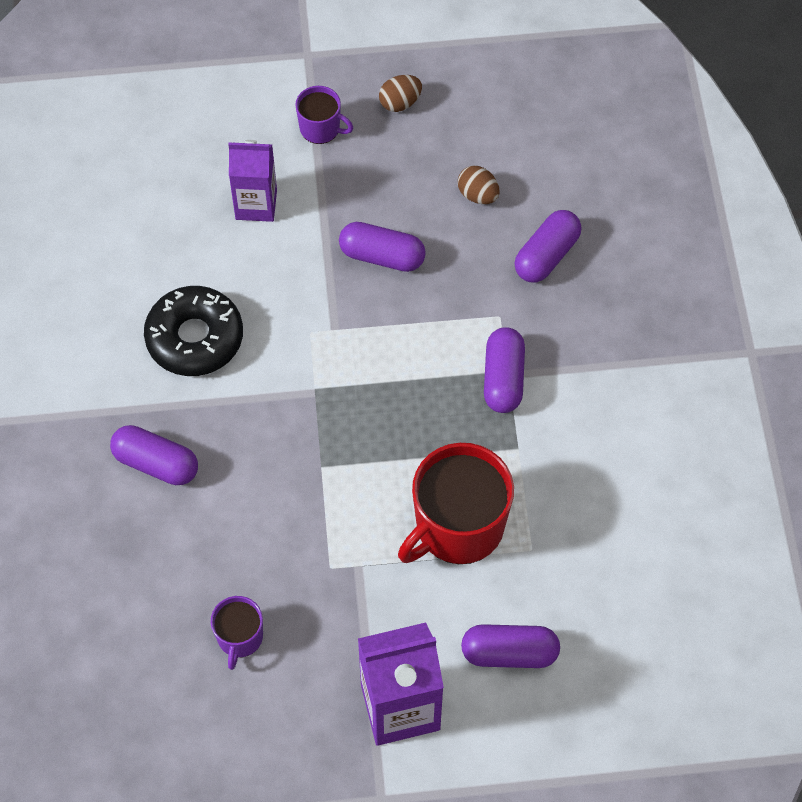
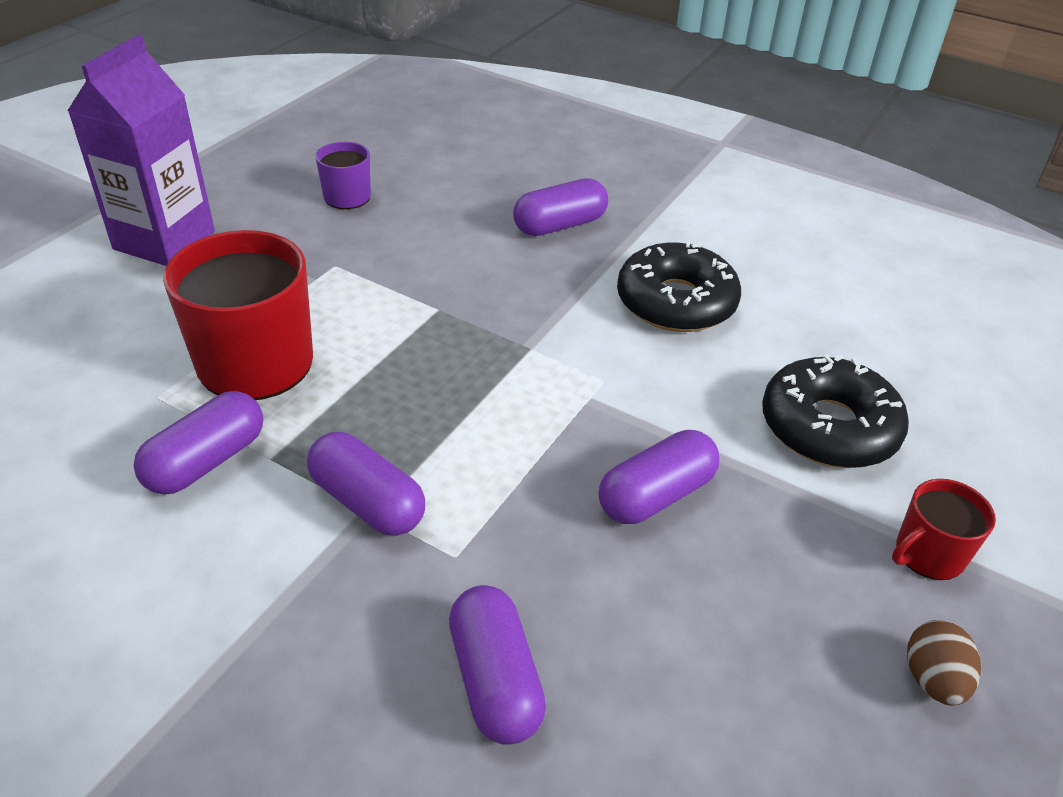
camera: 125 degrees right, 20 degrees down
purple carton [228,140,277,222] -> black donut [762,354,909,468]
purple mug [295,86,353,144] -> red mug [892,479,996,580]
brown egg [458,166,500,204] -> none
purple capsule [461,624,560,668] -> purple capsule moved to [134,391,263,495]

